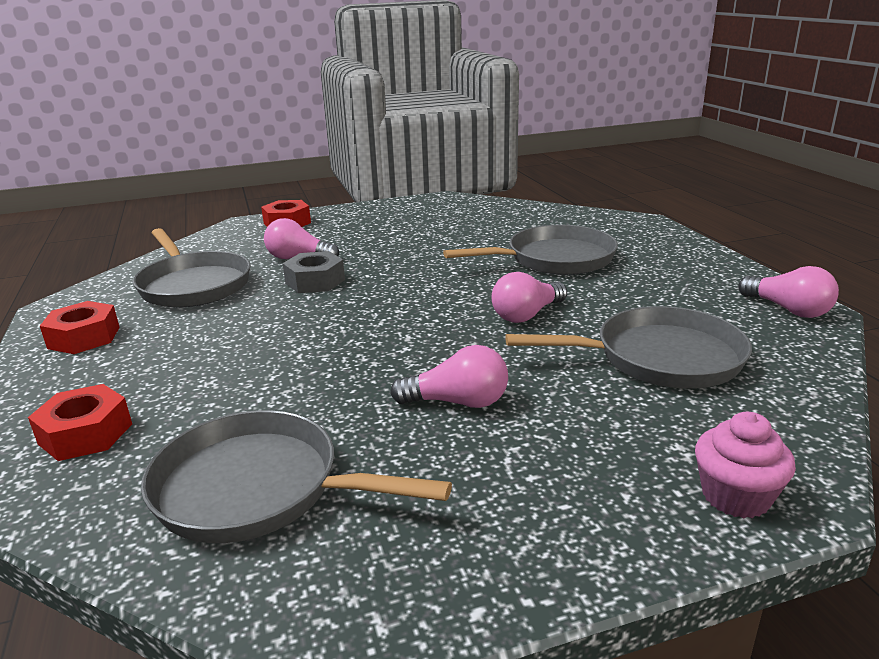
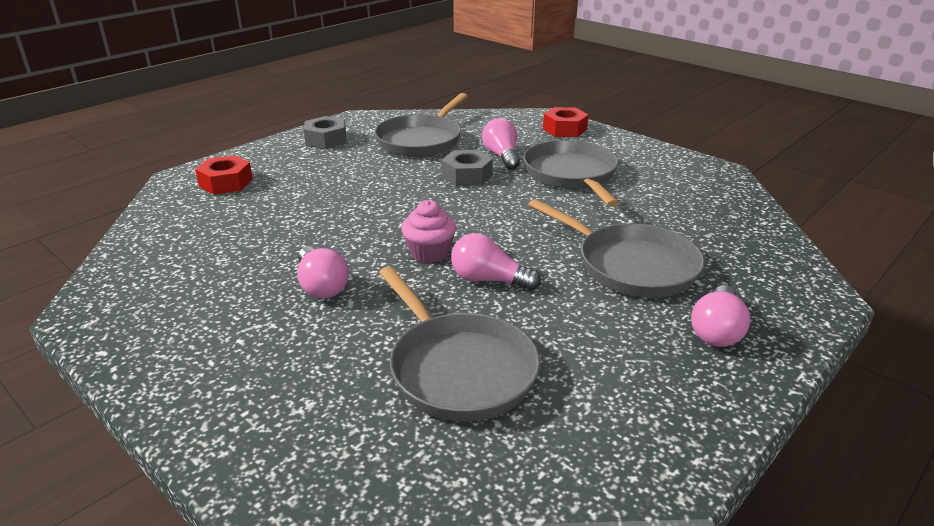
camera: 60 degrees right, 5 degrees up
red nut [40,301,120,354] -> grey nut [304,116,346,149]
grey pan [141,410,452,543] -> grey pan moved to [523,140,619,207]
pink cupcake [695,412,796,518] -> pink cupcake moved to [401,200,456,263]
pink light bulb [738,266,839,318] -> pink light bulb moved to [691,285,750,347]

